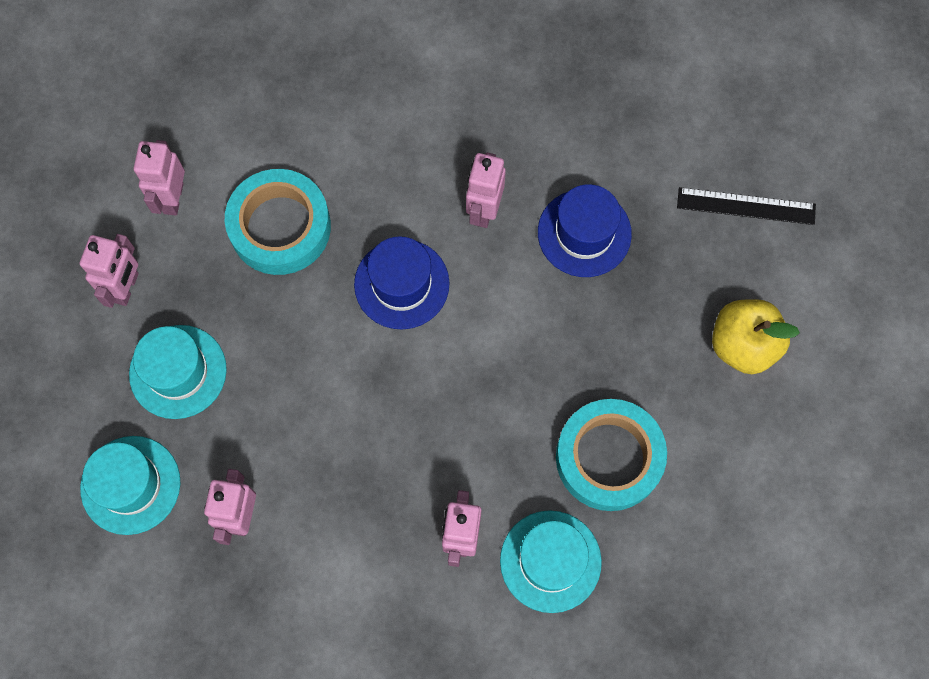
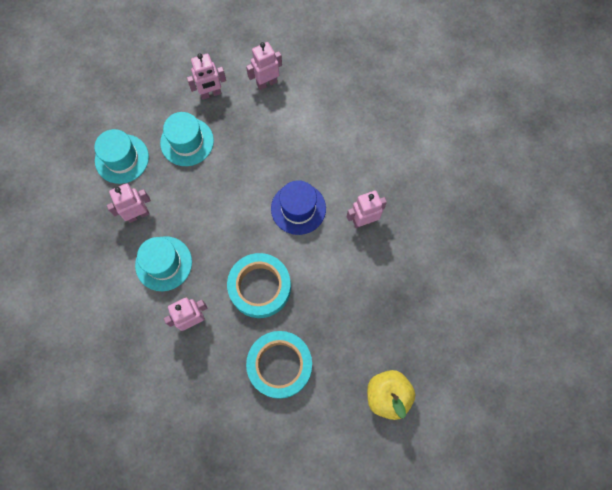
camera: 55 degrees right, 0 degrees up
turquoise tape [225,169,331,275] -> turquoise tape moved to [227,253,291,318]
turquoise hat [500,510,602,613] -> turquoise hat moved to [135,236,192,291]
blue hat [538,184,632,277] -> none
black ruler [677,187,816,225] -> none

